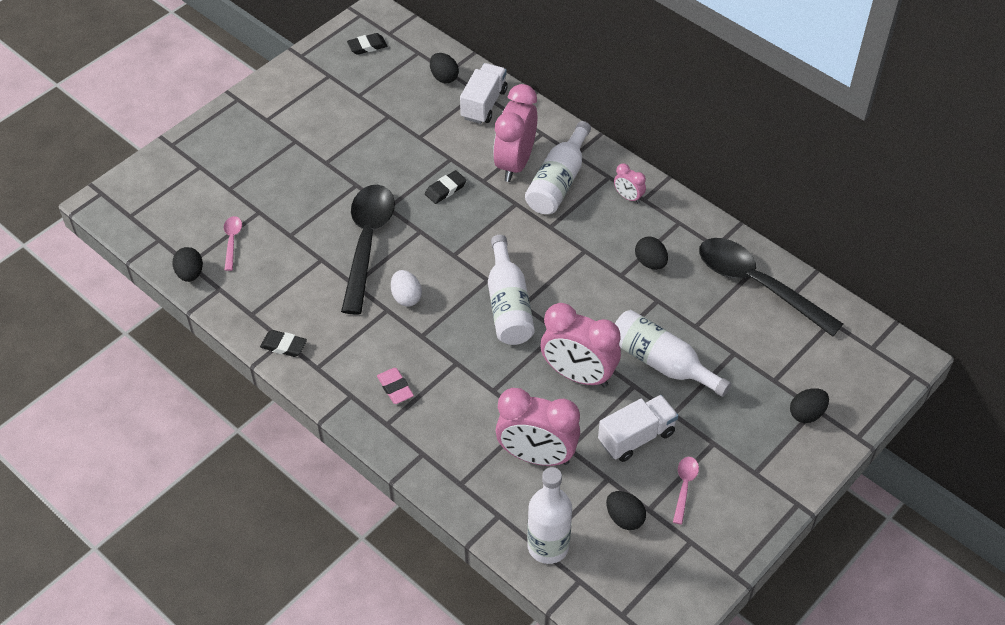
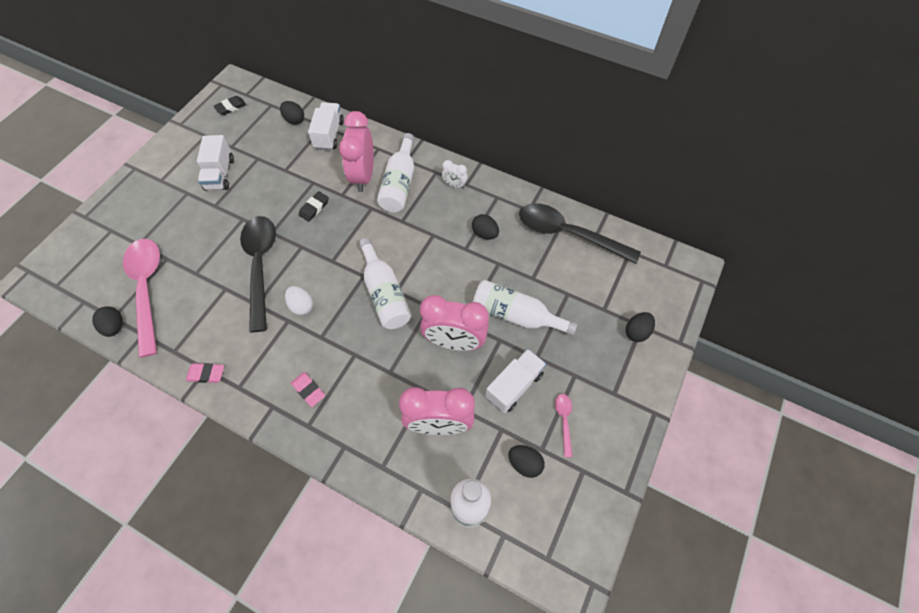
camera: 15 degrees left, 10 degrees up
pink spoon [224,216,242,271] -> pink spoon [123,239,160,358], size x2.37
black eraser [260,330,307,357] -> pink eraser [186,363,224,383]
pink clock [614,163,646,203] -> white clock [442,160,467,189]
none -> white truck [197,135,234,191]

